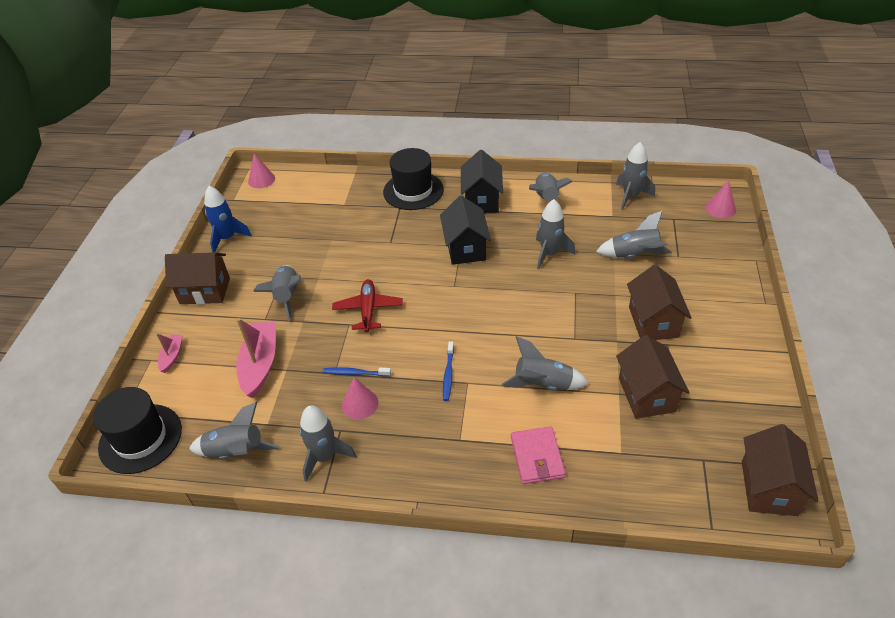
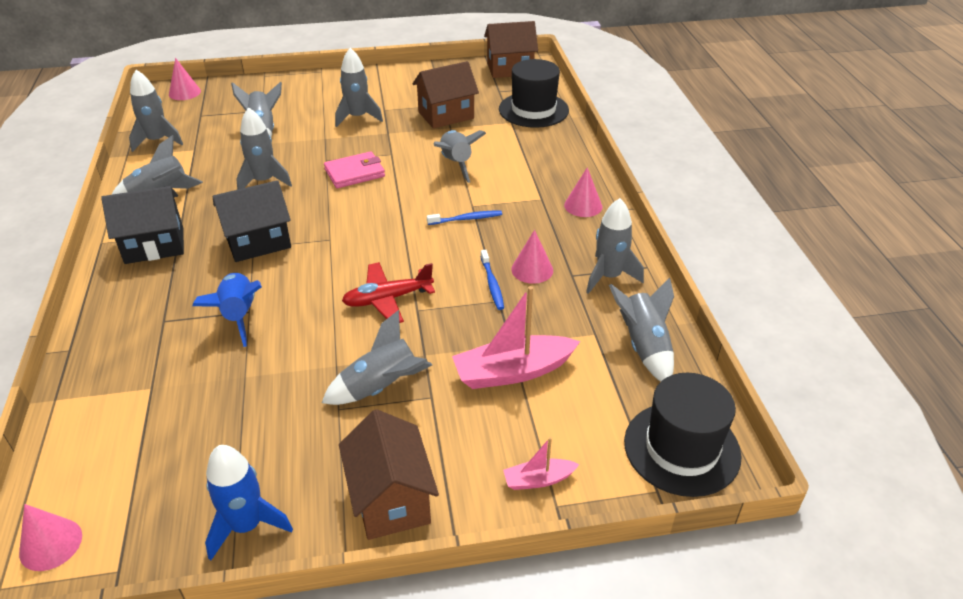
camera: 110 degrees left, 5 degrees down
black hat [383,148,444,210] -> black hat moved to [499,59,569,128]
pink wallet [511,426,565,484] -> pink wallet moved to [324,151,385,188]
brown house [627,265,692,340] -> grey rocket [335,48,383,127]
none -> blue rocket [193,273,262,347]
none -> pink cone [564,167,602,217]

